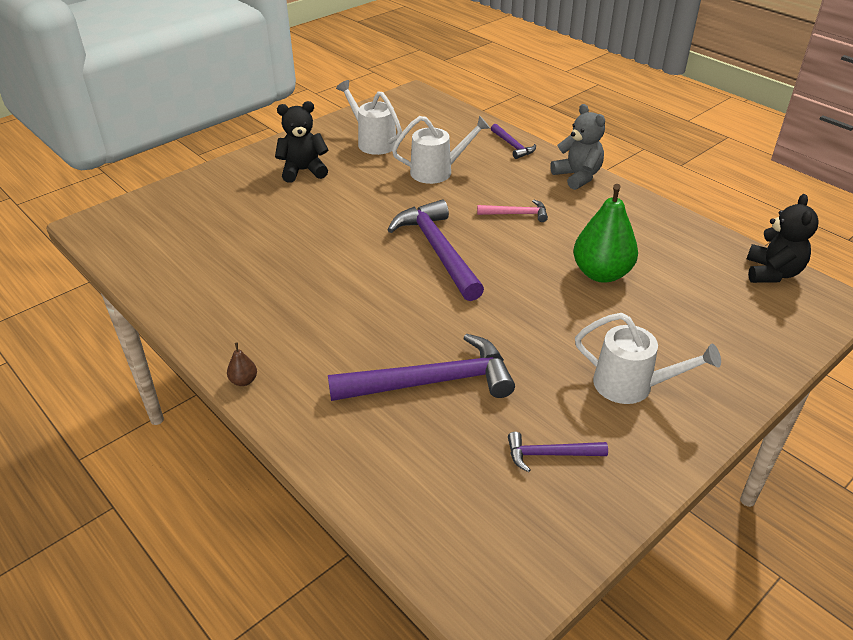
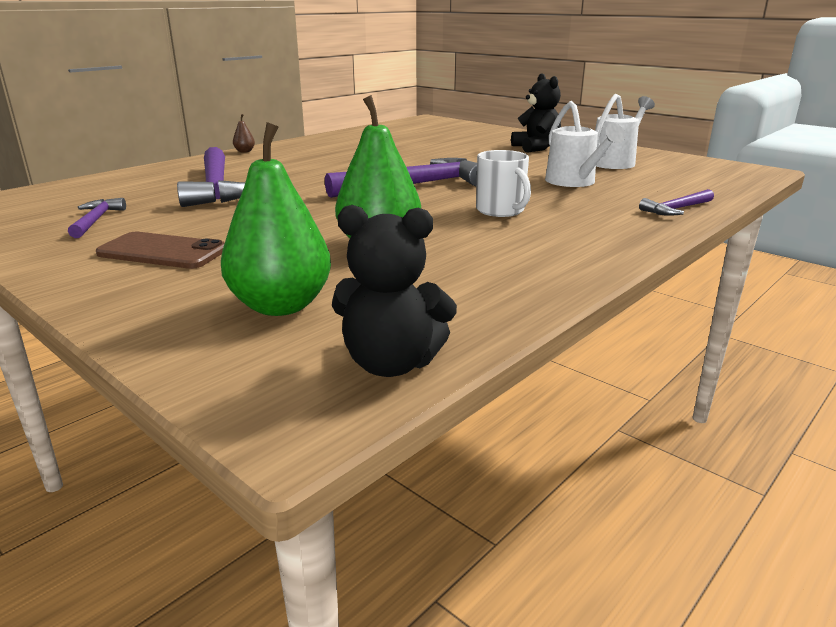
camera: 85 degrees right, 15 degrees down
pink hammer [477,200,548,222] -> white mug [476,150,531,217]
grey teddy bear [550,104,605,190] -> none
white watering can [575,313,721,404] -> brown phone [96,232,225,269]
none -> green pear [221,122,331,316]

